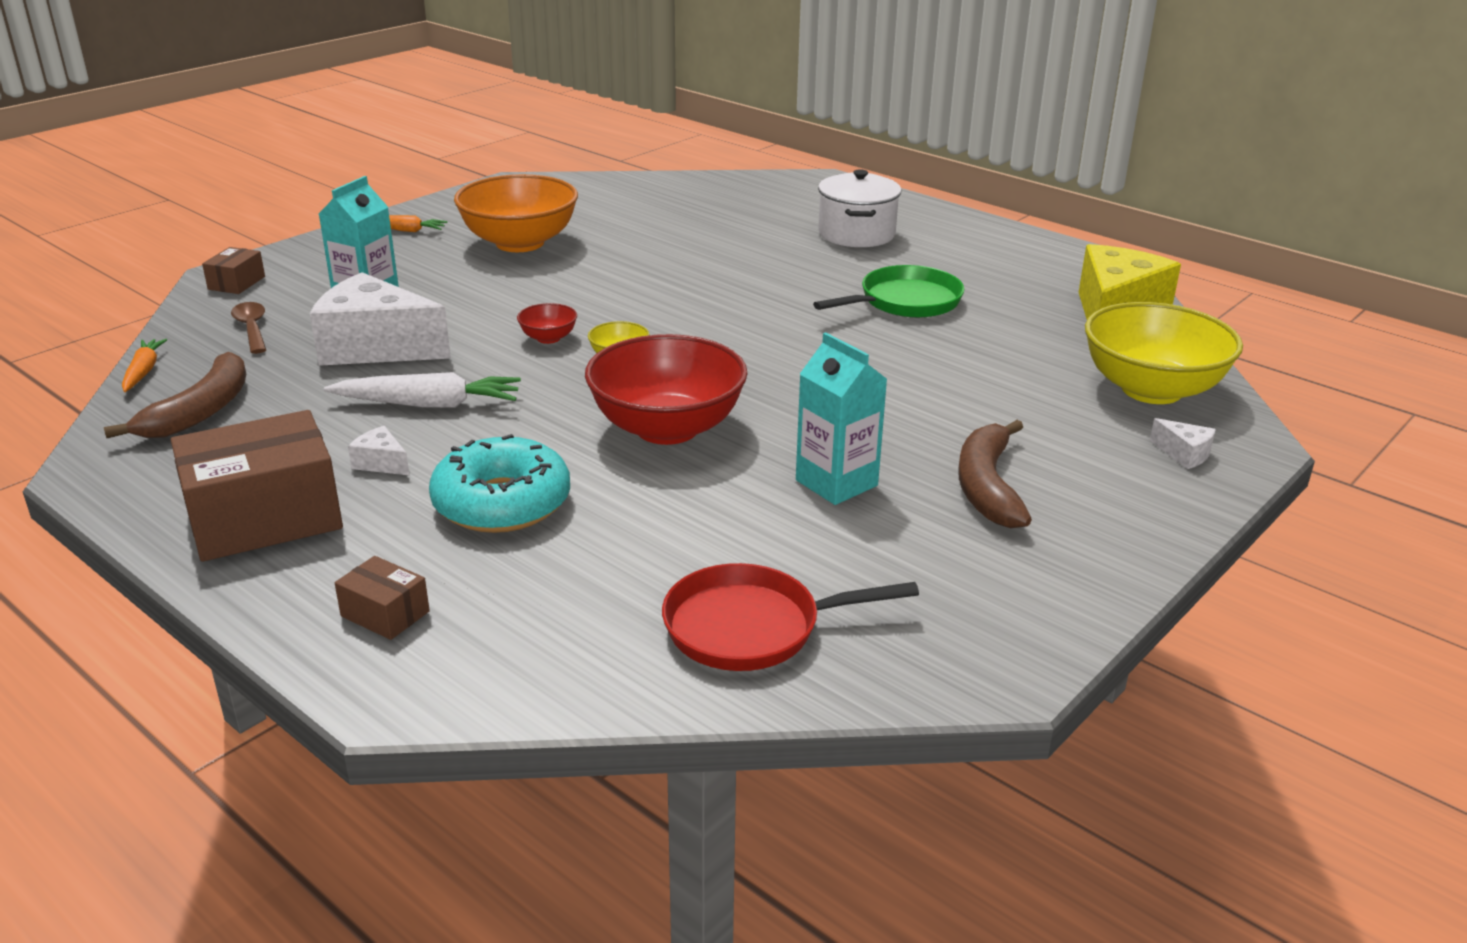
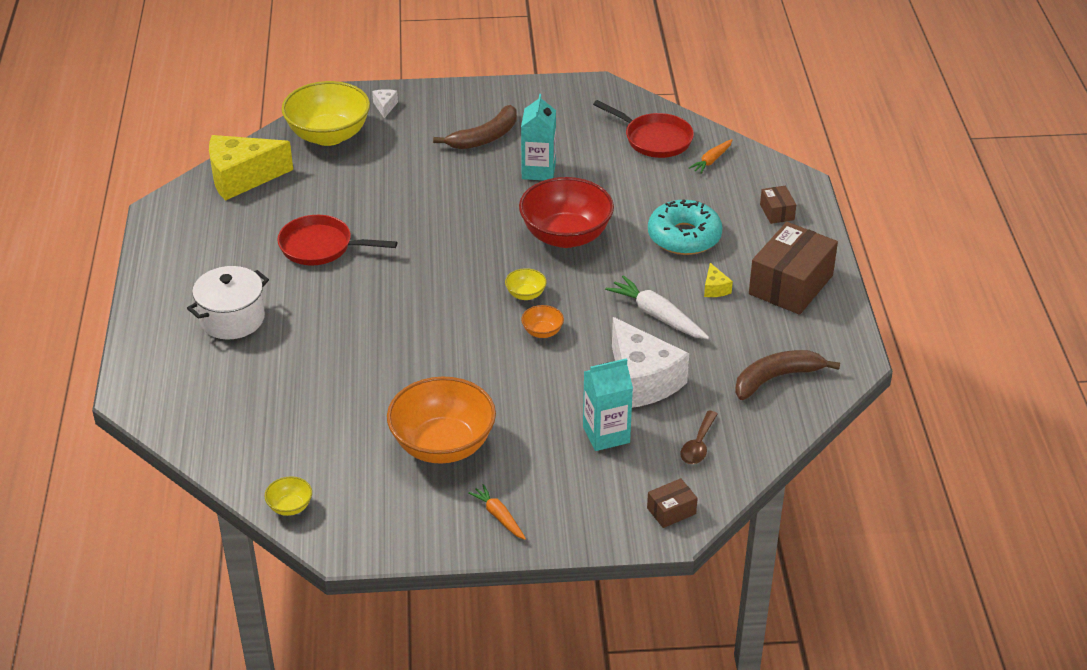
camera: 135 degrees left, 10 degrees up
orange carrot [122,339,167,392] -> orange carrot moved to [689,139,732,174]
brown box [171,410,343,562] -> brown box turned 75 degrees counterclockwise [749,222,838,315]
white cheese [348,426,410,476] -> yellow cheese [704,263,733,297]
red bowl [517,303,577,344] -> orange bowl [521,305,564,338]
green pan [813,265,965,318] -> red pan [277,215,397,265]
none -> yellow bowl [265,476,312,516]

